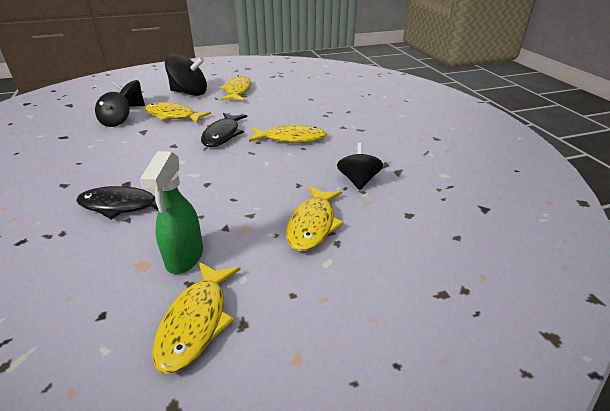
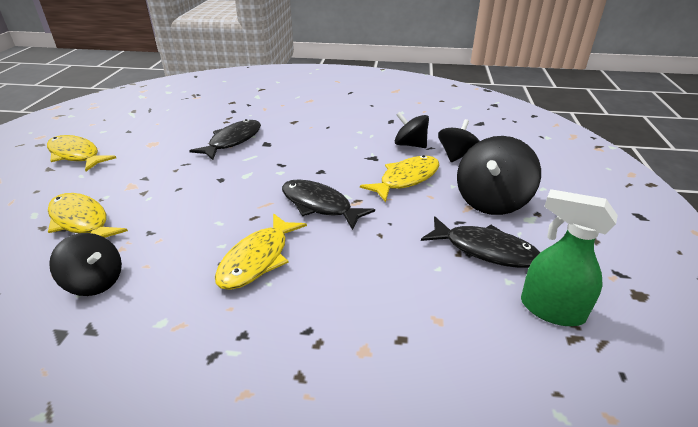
camera: 115 degrees right, 0 degrees up
green spray bottle [140,151,203,274] -> green spray bottle moved to [521,189,618,326]
yellow fish [220,75,251,101] -> black fish [421,216,541,268]

